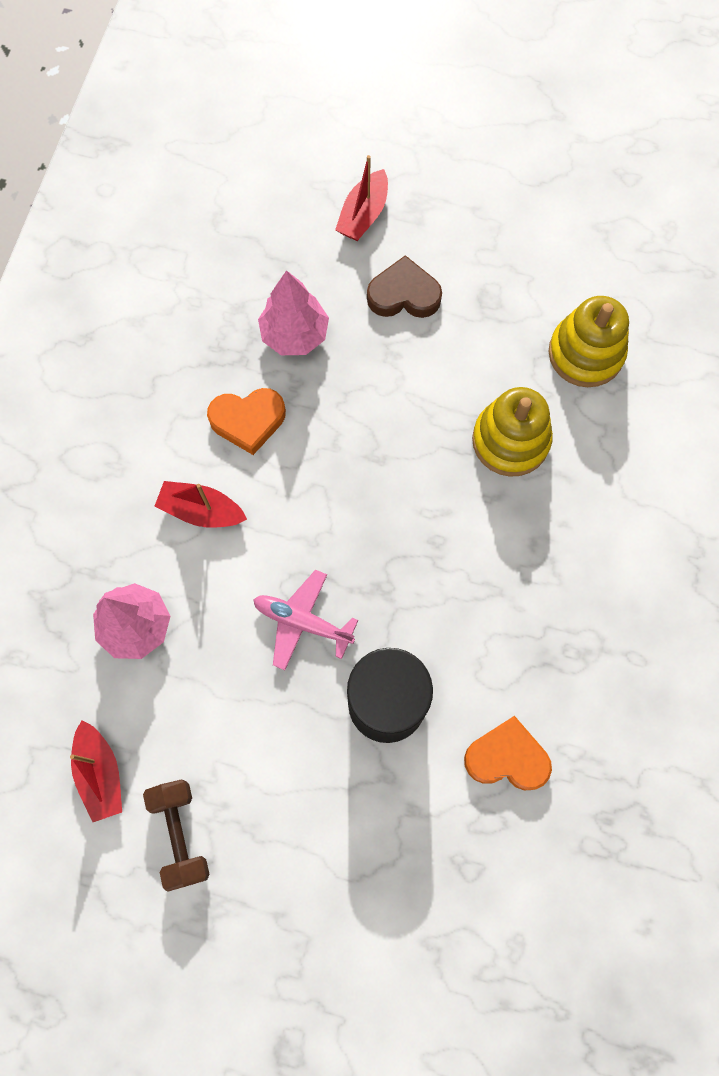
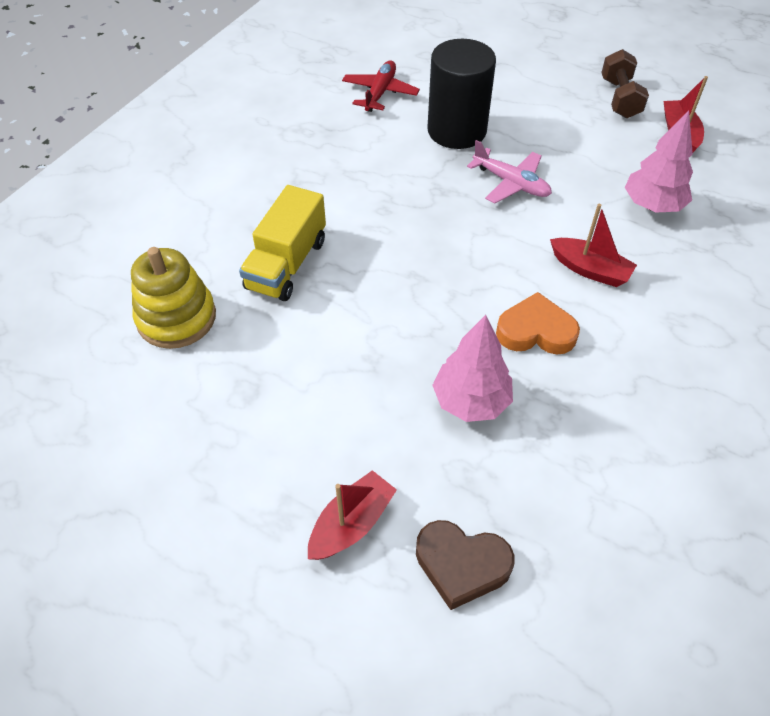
camera: 165 degrees left, 20 degrees down
brown heart [367,255,442,318] -> brown heart moved to [416,520,514,610]
orange heart [464,716,552,791] -> red plane [342,61,420,112]
yellow stacking toy [472,387,553,477] -> yellow truck [239,185,326,301]

